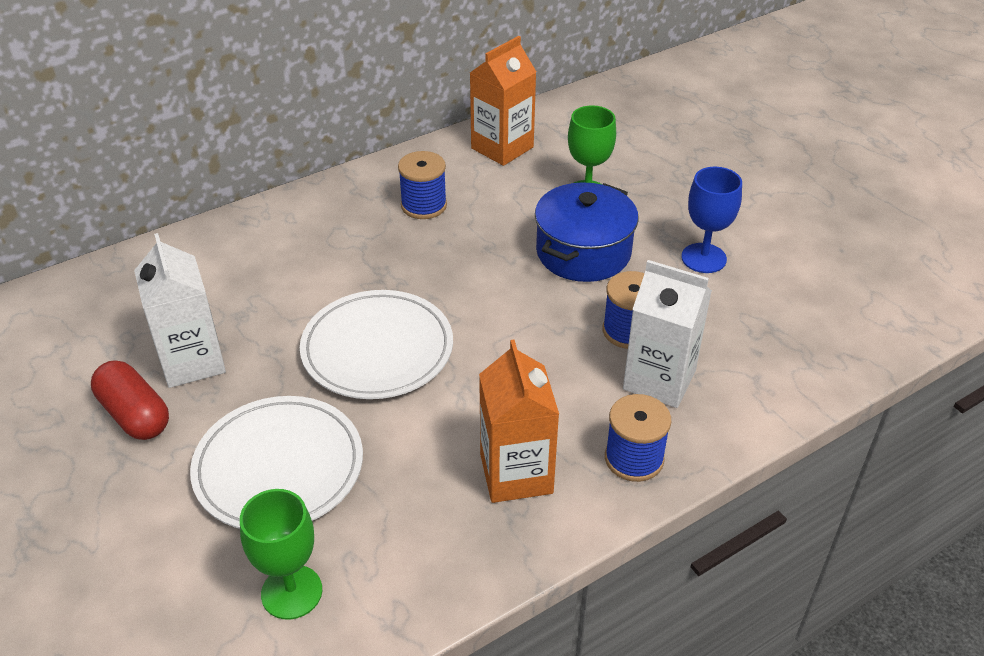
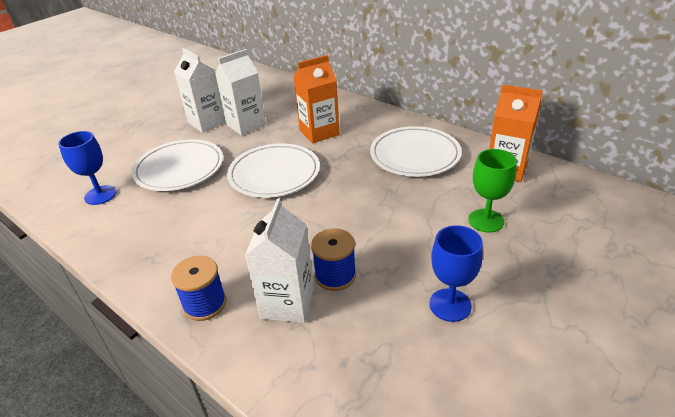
camera: 75 degrees right, 5 degrees down
red capsule [91,360,169,440] -> white carton [174,48,226,133]
green goblet [240,489,322,620] -> blue goblet [58,131,116,205]
blue spool [398,151,447,219] -> white plate [370,126,462,177]
orange carton [479,340,559,503] -> orange carton moved to [294,55,340,143]
blue pot [535,182,639,282] -> none

